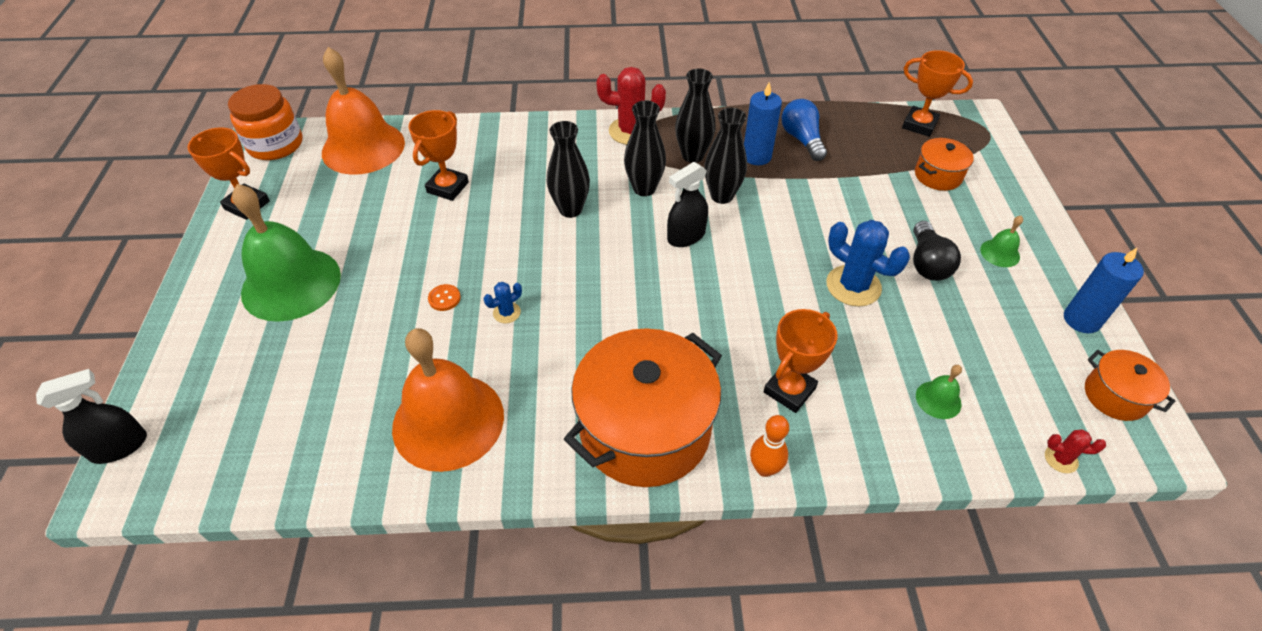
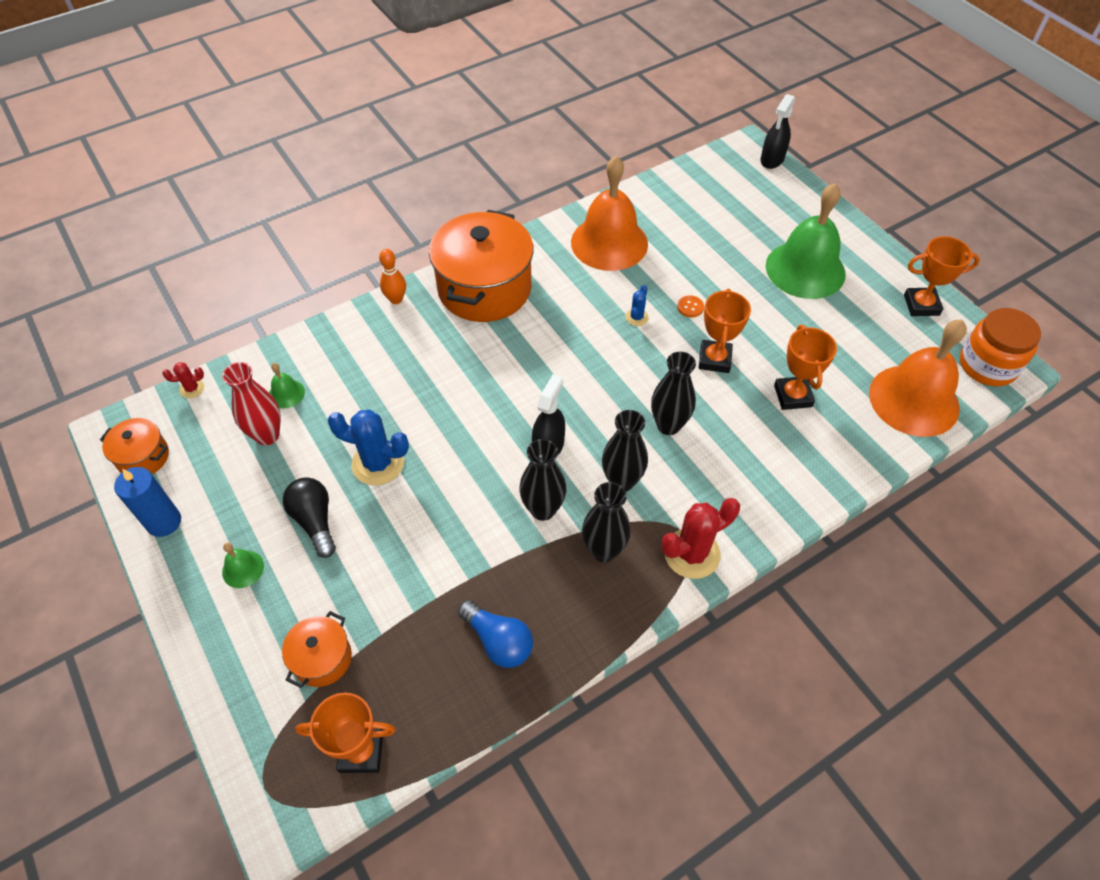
camera: 150 degrees right, 5 degrees up
blue candle [744,82,782,165] -> none
orange trophy [763,309,838,413] -> orange trophy moved to [699,289,751,373]
none -> red vase [222,362,281,445]

